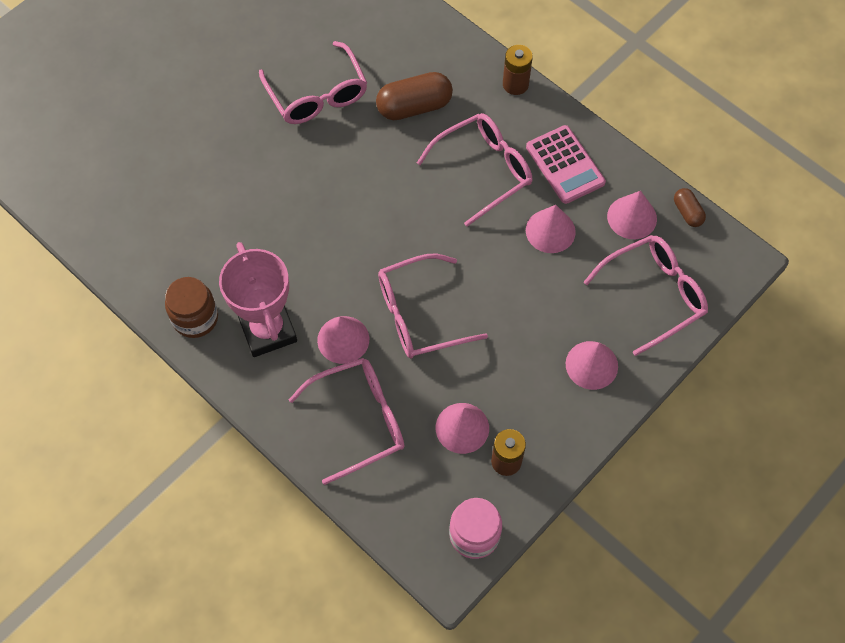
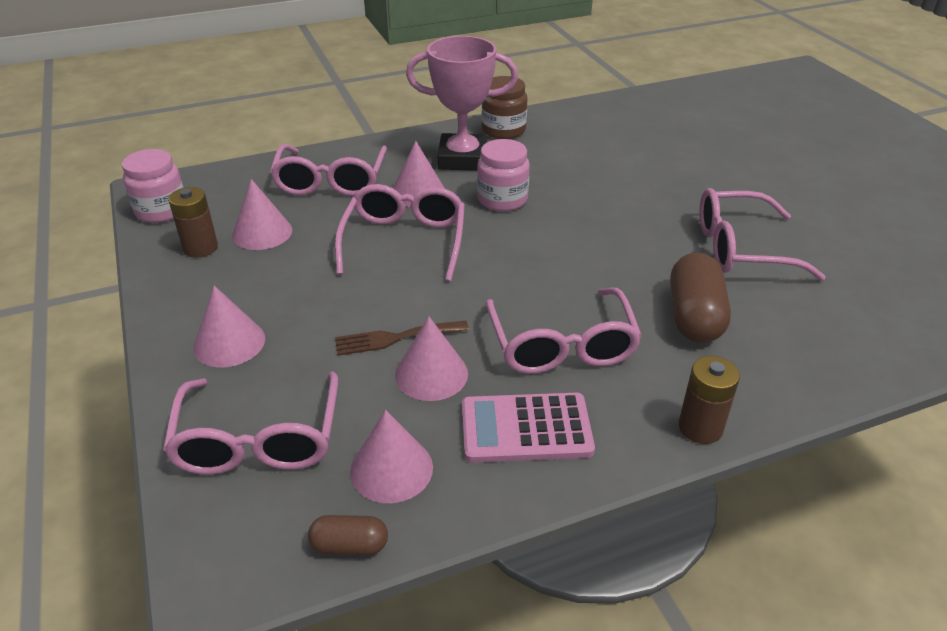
camera: 115 degrees right, 25 degrees down
none -> brown fork [335,321,469,356]
none -> pink jar [477,139,530,212]

